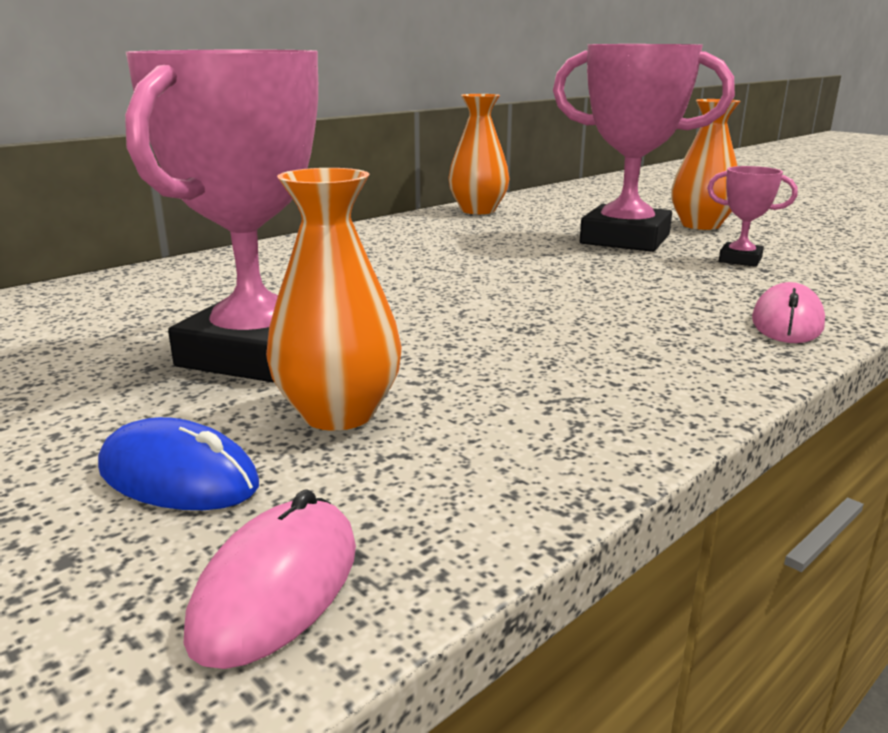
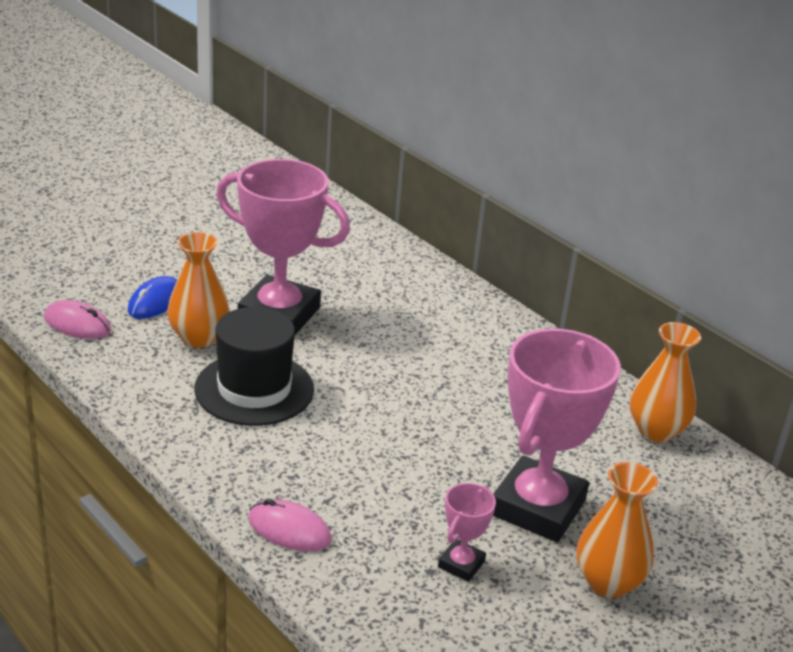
camera: 90 degrees right, 10 degrees up
none -> black hat [194,307,314,426]

